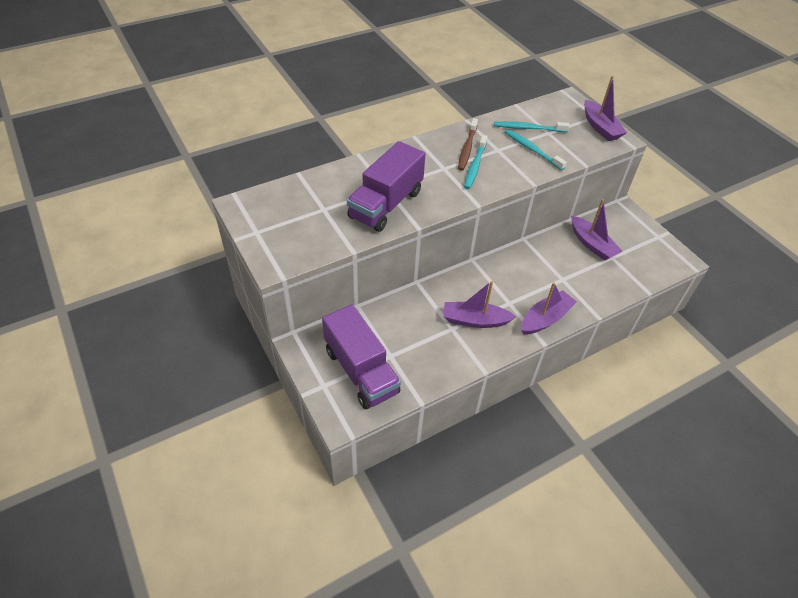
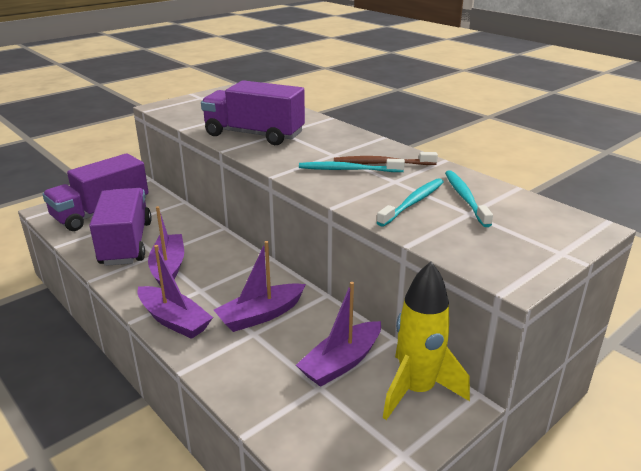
camera: 80 degrees right, 20 degrees down
purple boat [584,76,627,141] -> purple boat moved to [214,241,306,332]
none -> purple truck [89,188,152,266]
none -> yellow rocket [383,262,470,420]

